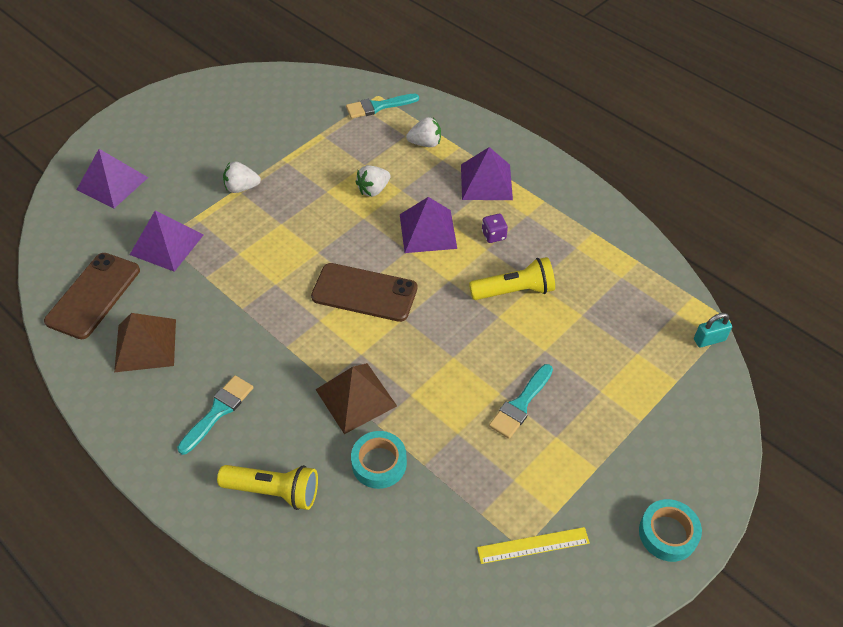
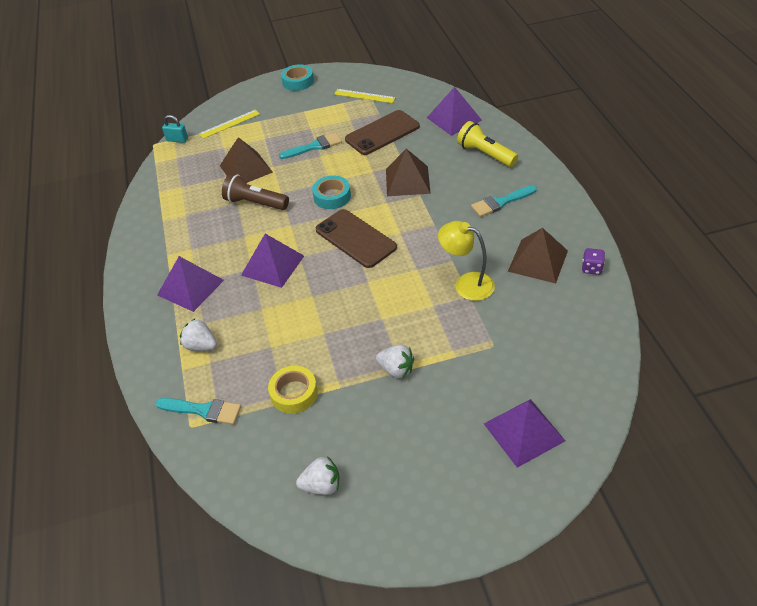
camera: 145 degrees left, 5 degrees down
brown phone [44,253,140,339] -> brown phone moved to [345,110,420,155]
purple pyramid [130,211,203,272] -> purple pyramid moved to [427,87,482,136]
turquoise tape [351,431,407,489] -> turquoise tape moved to [312,176,351,209]
white strawberry [355,165,390,197] -> white strawberry moved to [296,456,340,495]
yellow flashlight [469,257,555,300] -> brown flashlight [222,174,289,210]
purple dice [482,214,508,243] -> purple dice moved to [582,248,605,275]
none -> yellow ruler [199,110,260,139]
none -> brown pyramid [220,137,273,183]
none -> yellow tape [268,366,318,414]
none -> yellow lamp [438,221,495,301]

